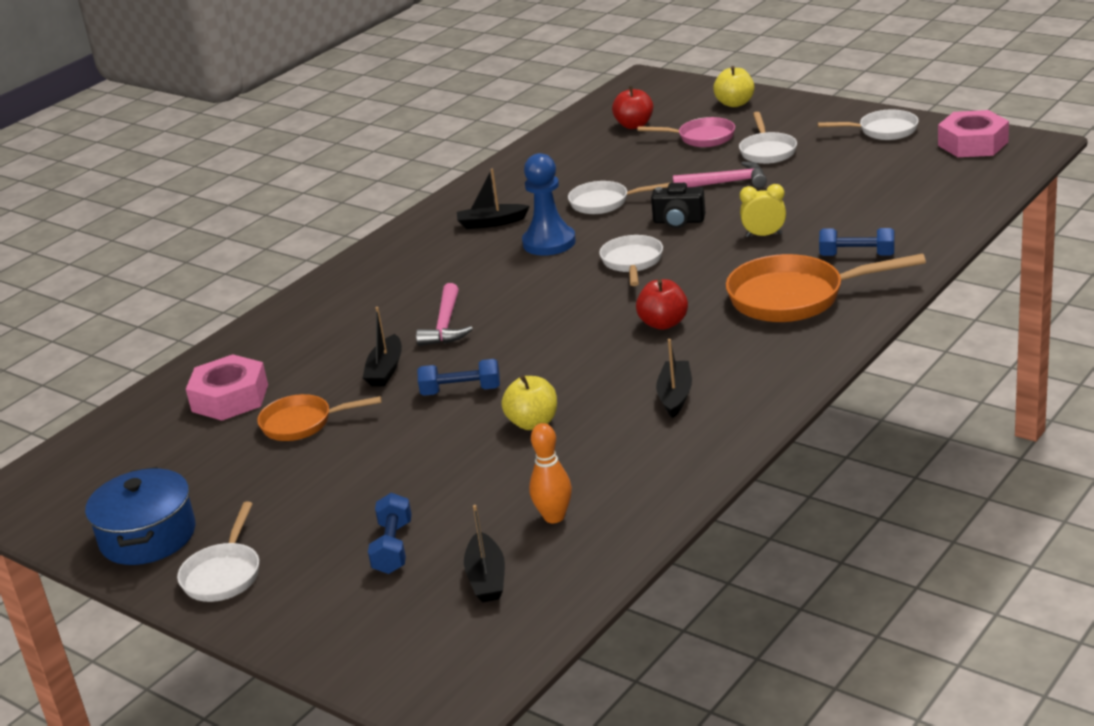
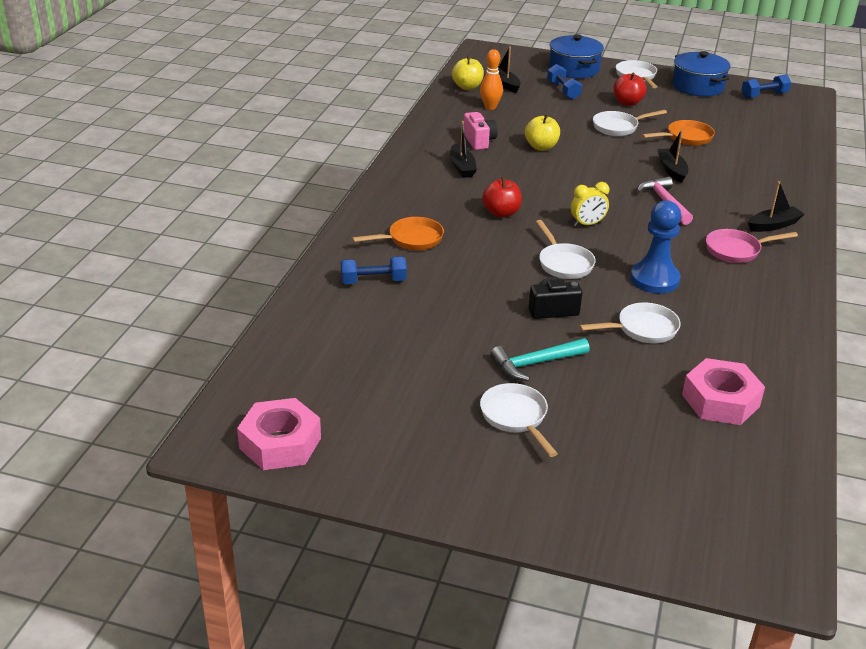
camera: 155 degrees right, 5 degrees up
pink nut [186,354,268,420] -> pink nut moved to [682,358,765,425]
blue dumbbell [417,359,500,396] -> blue dumbbell moved to [741,74,792,99]
black boat [457,168,530,229] -> black boat moved to [748,181,804,232]
red apple [612,86,653,129] -> red apple moved to [613,73,647,106]
pink pan [637,117,735,147] -> pink pan moved to [706,229,798,263]
pink hammer [673,161,767,188] -> turquoise hammer [490,338,590,381]
yellow apple [713,66,755,107] -> yellow apple moved to [452,56,484,90]
orange pan [726,253,926,322] -> orange pan [352,217,444,250], size x0.60
yellow clock [740,184,786,237] -> yellow clock moved to [571,182,609,227]
white pan [817,109,919,140] -> white pan moved to [593,110,667,136]
none -> pink camera [464,112,498,150]
none -> blue pot [549,34,604,78]

